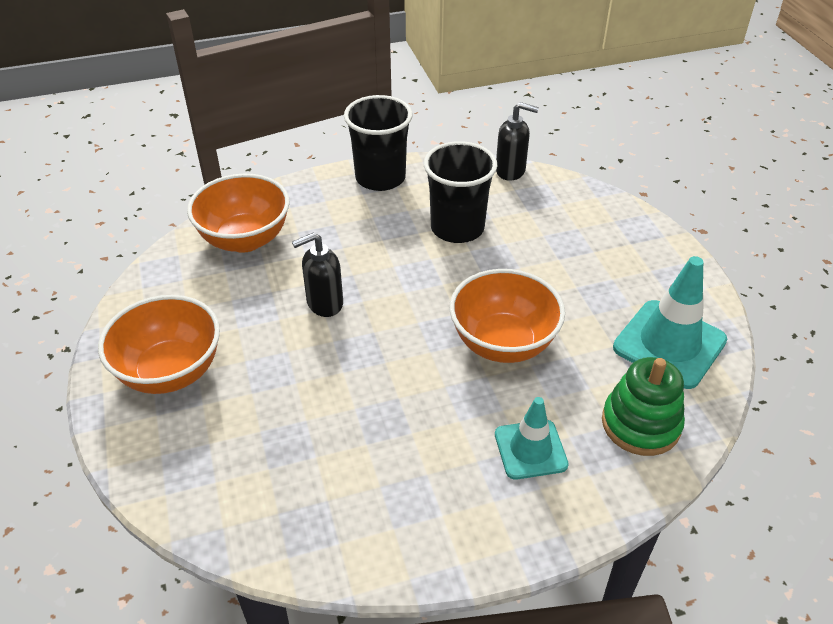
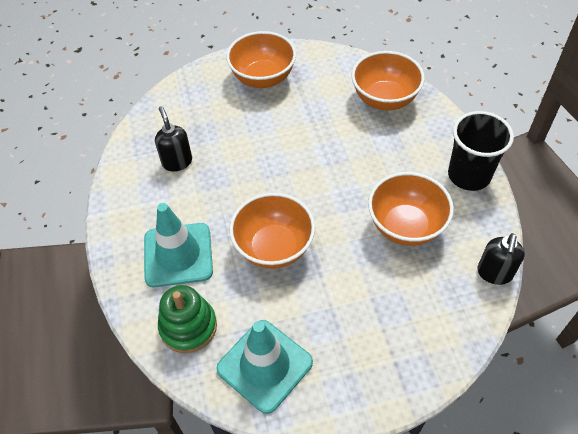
camera: 95 degrees right, 10 degrees up
black soap dispenser [292,232,343,317] -> black soap dispenser moved to [155,106,192,171]
black cup [424,141,497,243] -> orange bowl [368,172,454,246]
turquoise traffic cone [495,397,569,480] -> turquoise traffic cone [144,203,213,287], size x1.59

